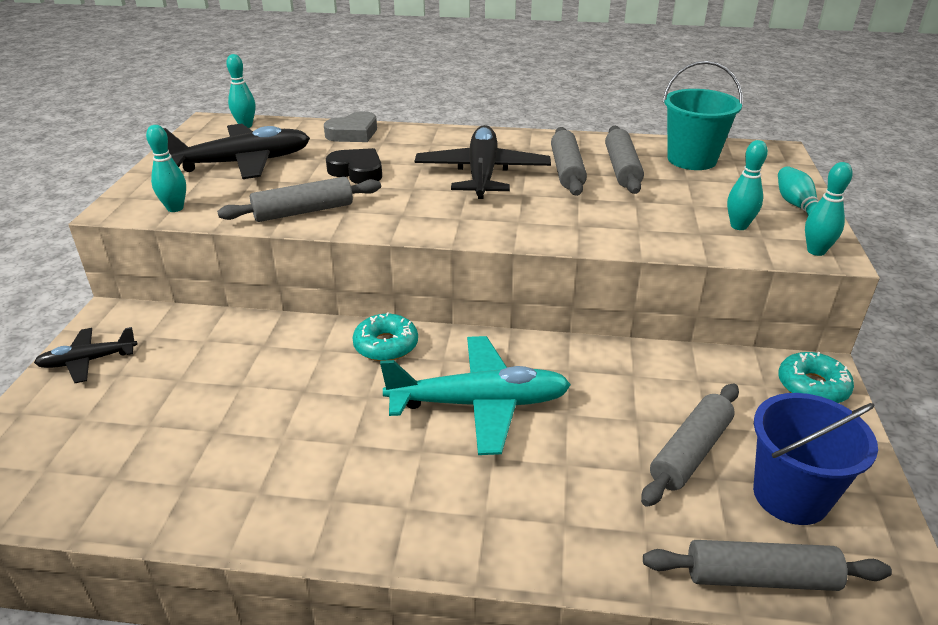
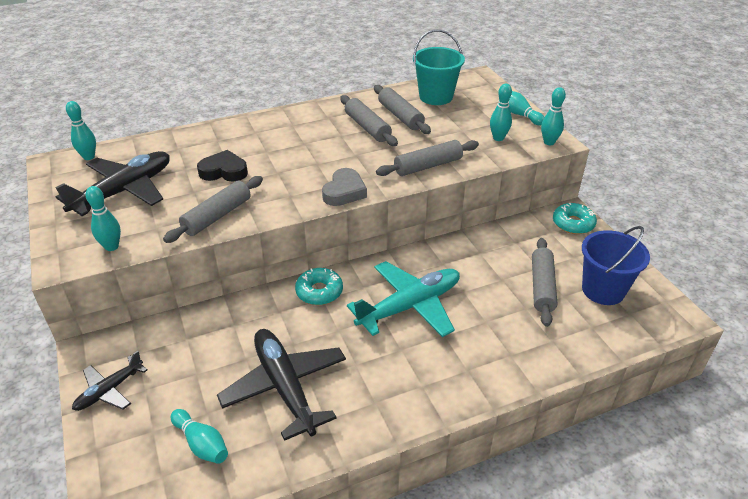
camera: 30 degrees left, 5 degrees up
grey heart [324,111,377,142] -> grey heart moved to [322,168,367,206]
black plane [415,125,551,199] -> black plane moved to [217,329,346,441]
grey rolling pin [643,540,892,591] -> grey rolling pin moved to [376,140,479,176]
none -> turquoise bowling pin [171,409,228,464]

